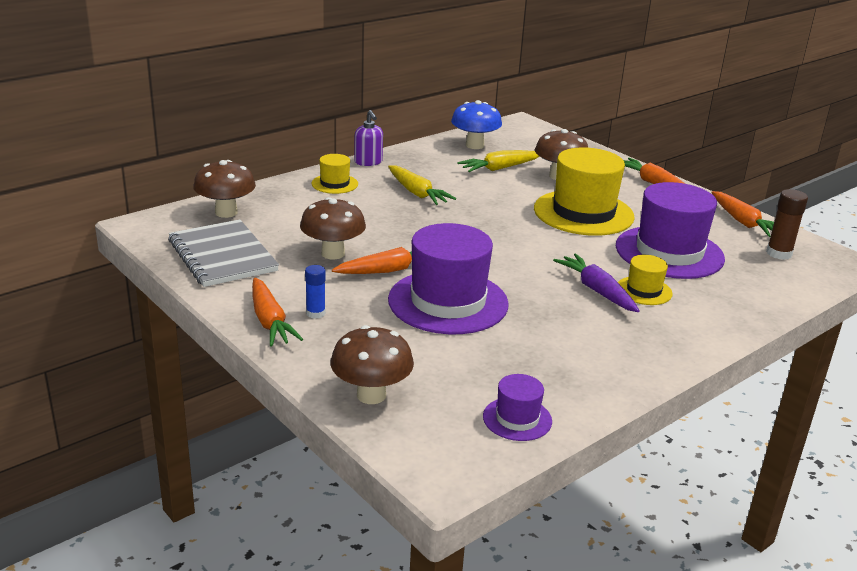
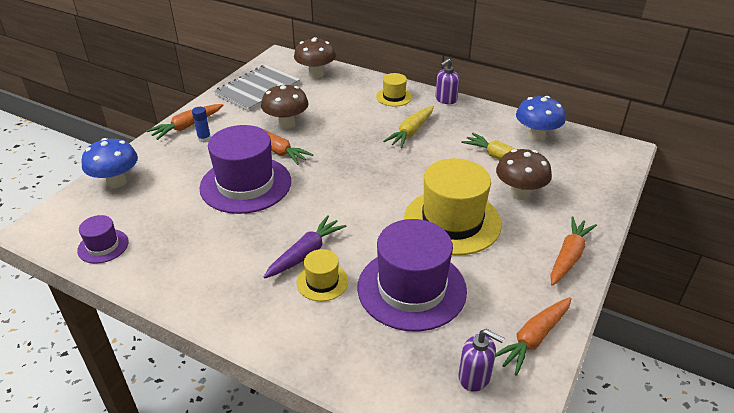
camera: 70 degrees right, 10 degrees up
brown mushroom [331,325,414,404] -> blue mushroom [81,138,138,188]
brown glue stick [766,189,808,260] -> purple soap dispenser [458,329,505,392]

